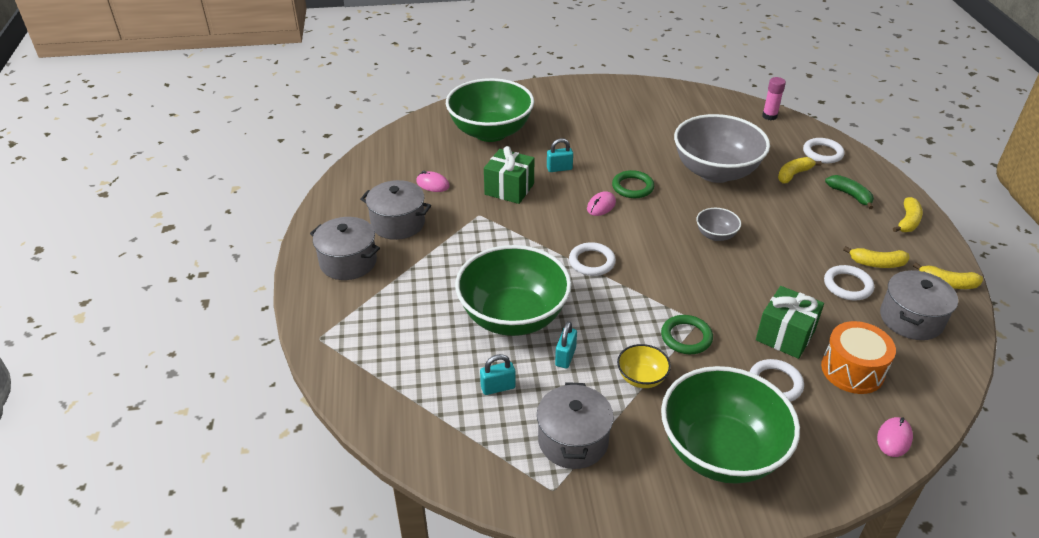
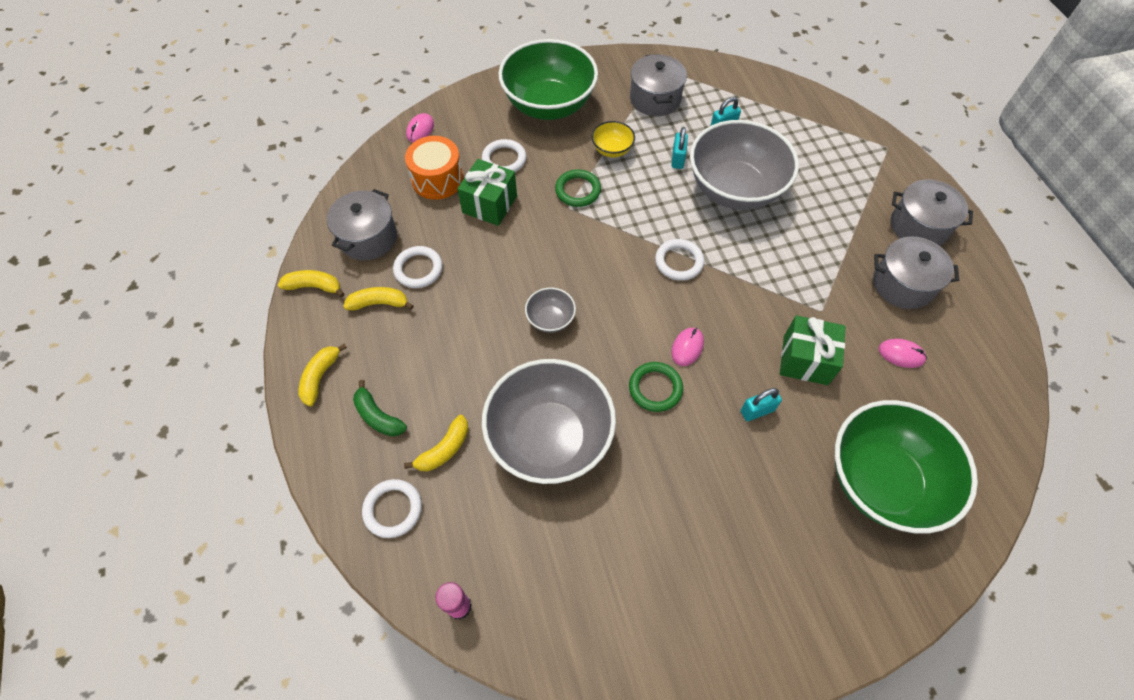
camera: 170 degrees right, 20 degrees up
green bowl [455,245,571,336] -> grey bowl [690,120,799,210]

